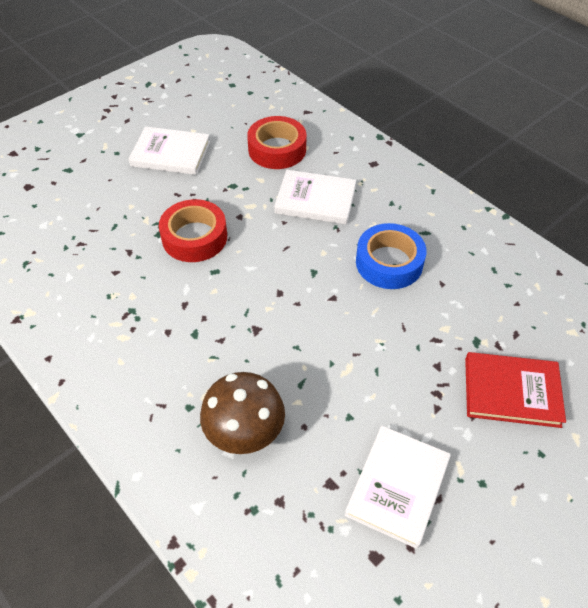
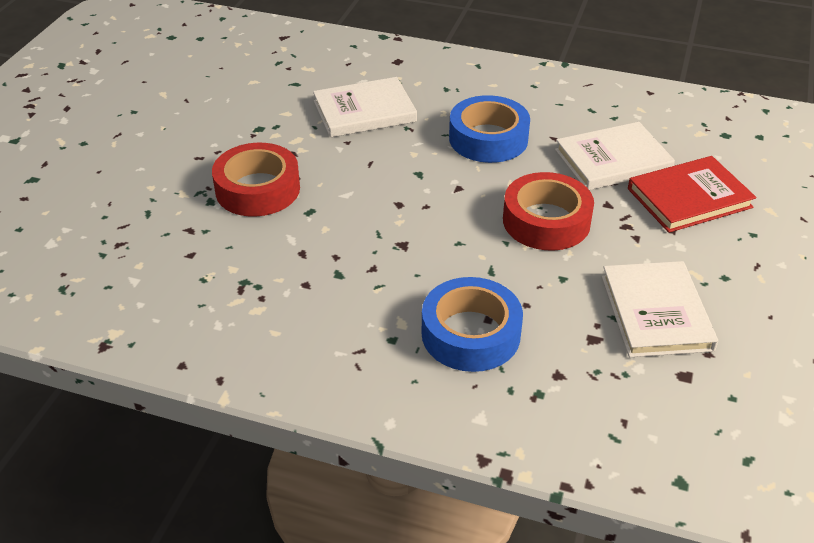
camera: 30 degrees left, 10 degrees down
white book [129,126,210,175] -> white book moved to [555,122,675,190]
brown mushroom [200,372,285,454] -> blue tape [422,277,523,372]
red tape [247,116,306,169] -> red tape moved to [503,172,594,251]

